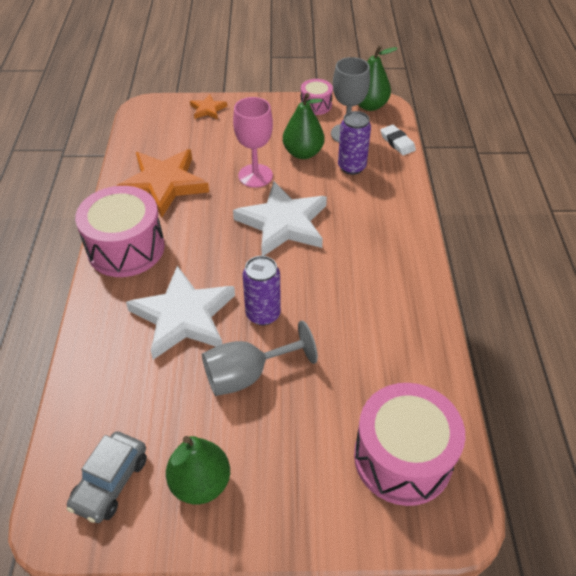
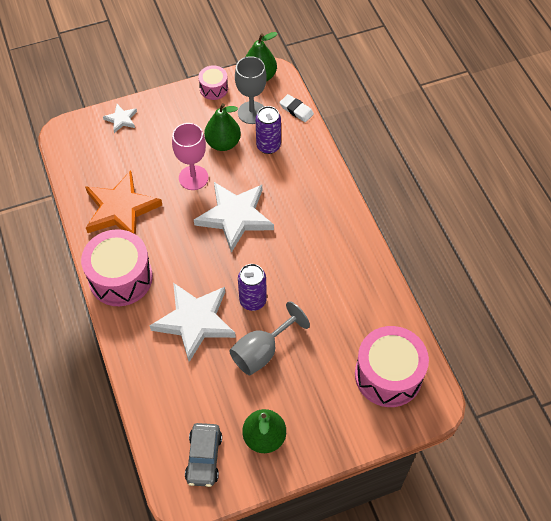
camera: 20 degrees left, 10 degrees up
orange star [190,94,227,119] -> white star [103,104,137,133]

